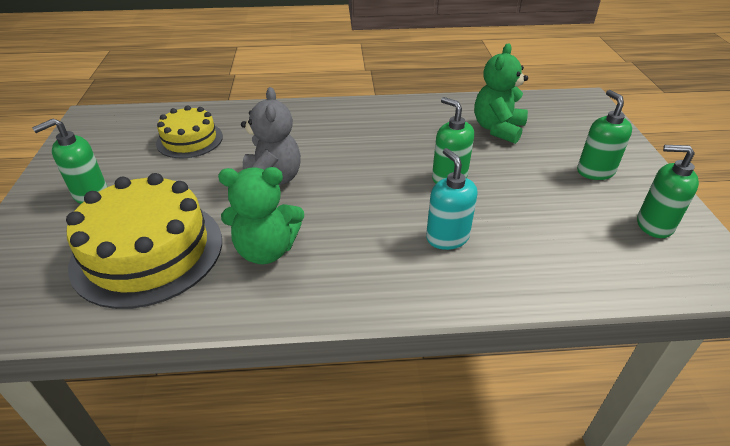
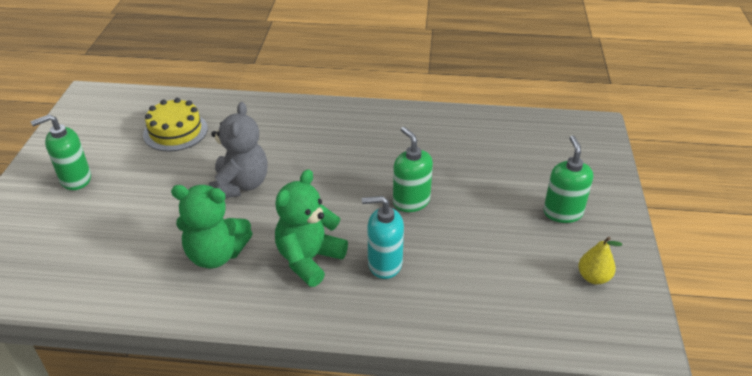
camera: 10 degrees right, 0 degrees up
yellow cake [66,173,222,309] -> none
turquoise soap dispenser [426,148,477,250] -> turquoise soap dispenser turned 75 degrees counterclockwise [362,196,404,279]
green teddy bear [474,44,528,144] -> green teddy bear moved to [275,169,348,287]
green soap dispenser [637,145,699,238] -> yellow pear [578,237,622,284]

